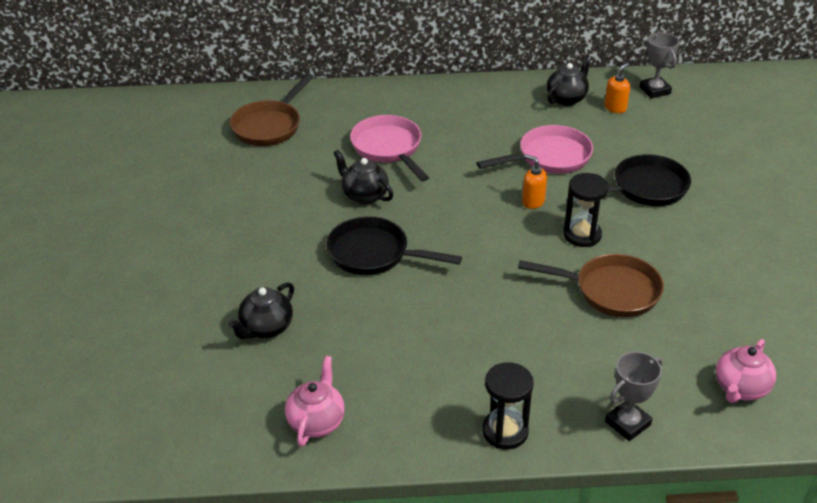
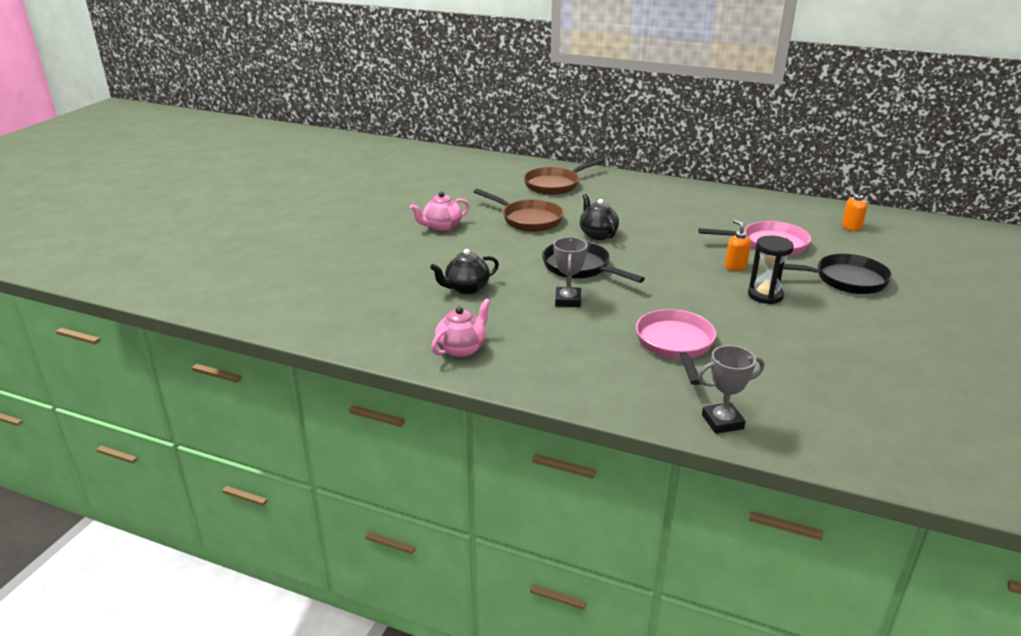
camera: 25 degrees right, 10 degrees down
pink pan [350,115,429,182] -> pink pan moved to [636,309,716,385]
black hourglass [482,362,534,450] -> none
brown pan [518,254,664,317] -> brown pan moved to [474,189,564,232]
black teapot [546,56,591,106] -> none
grey trophy [640,32,679,99] -> grey trophy moved to [554,237,588,307]
pink teapot [716,339,776,403] -> pink teapot moved to [410,191,470,232]

